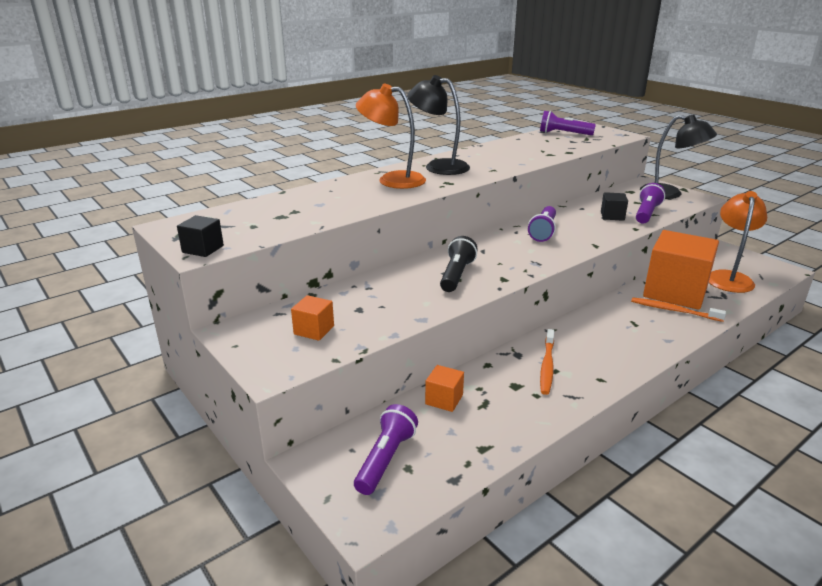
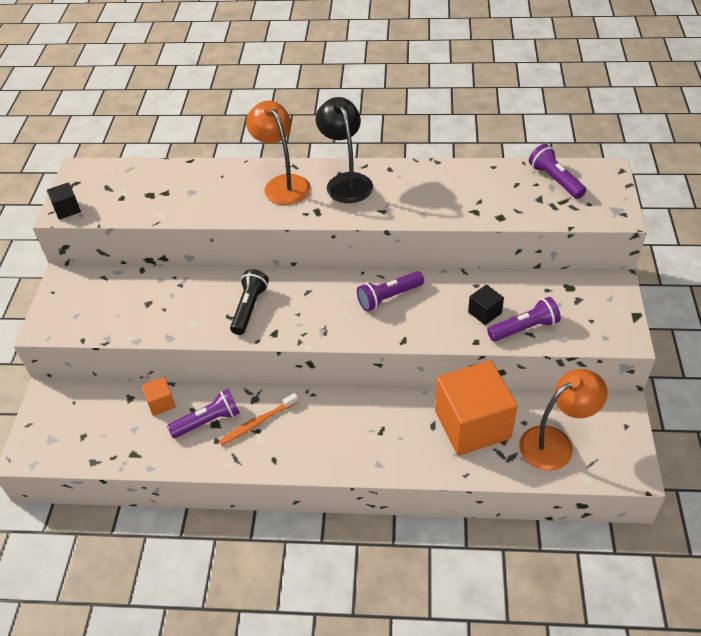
camera: 45 degrees right, 20 degrees up
orange cube [291,295,334,341] -> none
purple flashlight [354,404,418,495] -> purple flashlight moved to [167,389,240,438]
black flashlight [440,236,478,292] -> black flashlight turned 45 degrees counterclockwise [230,269,269,335]
orange toothbrush [631,297,726,322] -> none
black lamp [640,114,717,199] -> none

